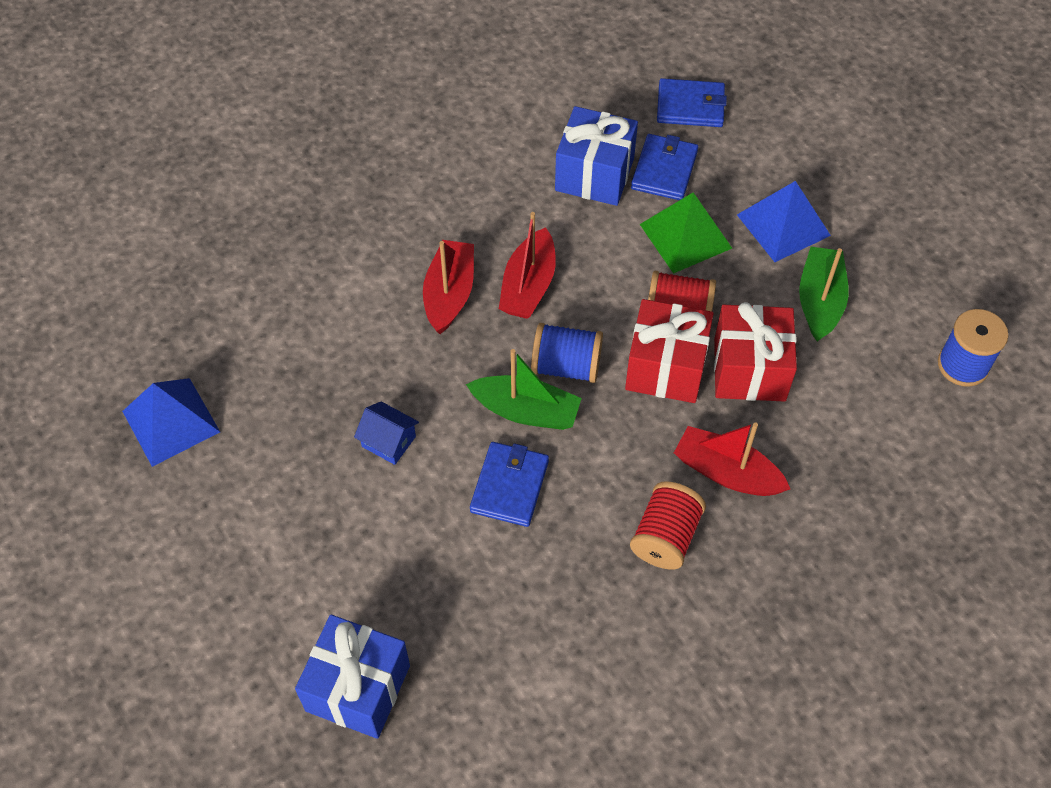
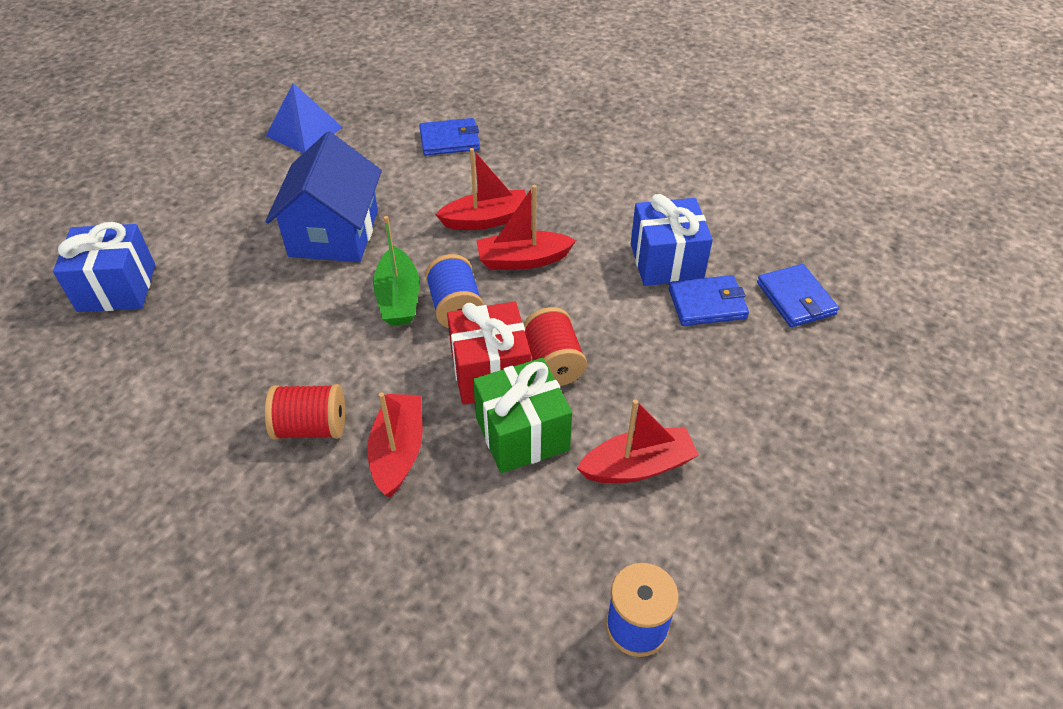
camera: 65 degrees right, 10 degrees down
blue house [354,402,419,465] -> blue house [265,132,382,262], size x2.34
blue wallet [470,442,549,527] -> blue wallet moved to [419,118,480,156]
green pyramid [640,192,732,274] -> none
red gift [714,302,797,402] -> green gift [473,358,572,473]
blue pyramid [737,181,831,262] -> none
green boat [799,247,849,342] -> red boat [577,399,699,483]

